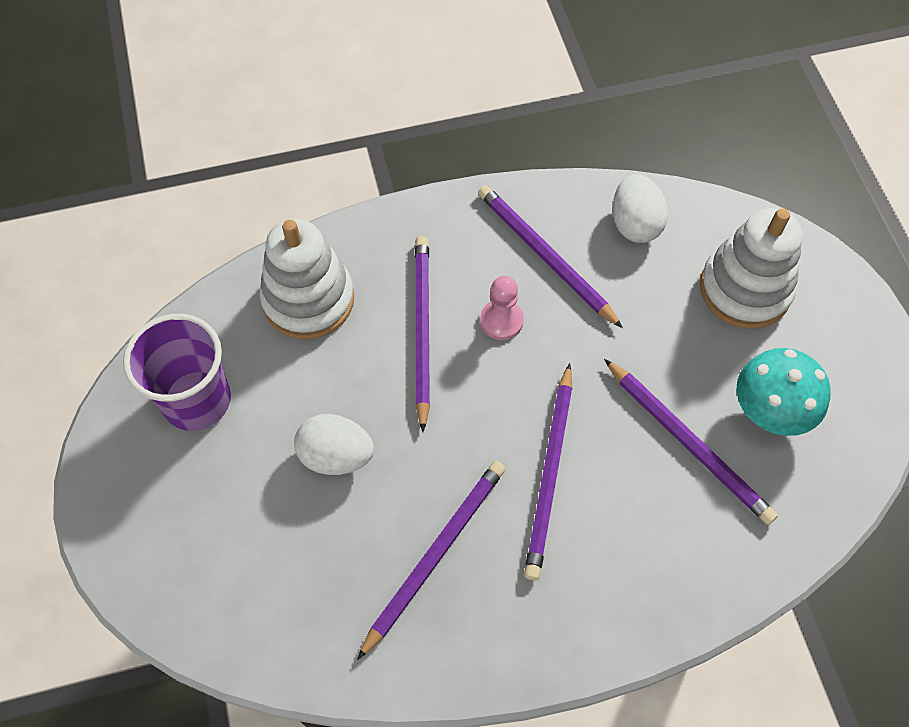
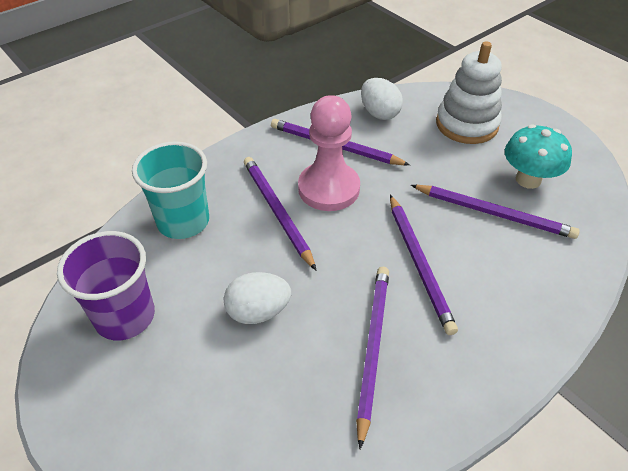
camera: 25 degrees left, 15 degrees down
white stacking toy [260,219,354,339] -> turquoise cup [132,141,209,239]
pink pawn [480,276,524,340] -> pink pawn [298,95,360,211], size x1.91

